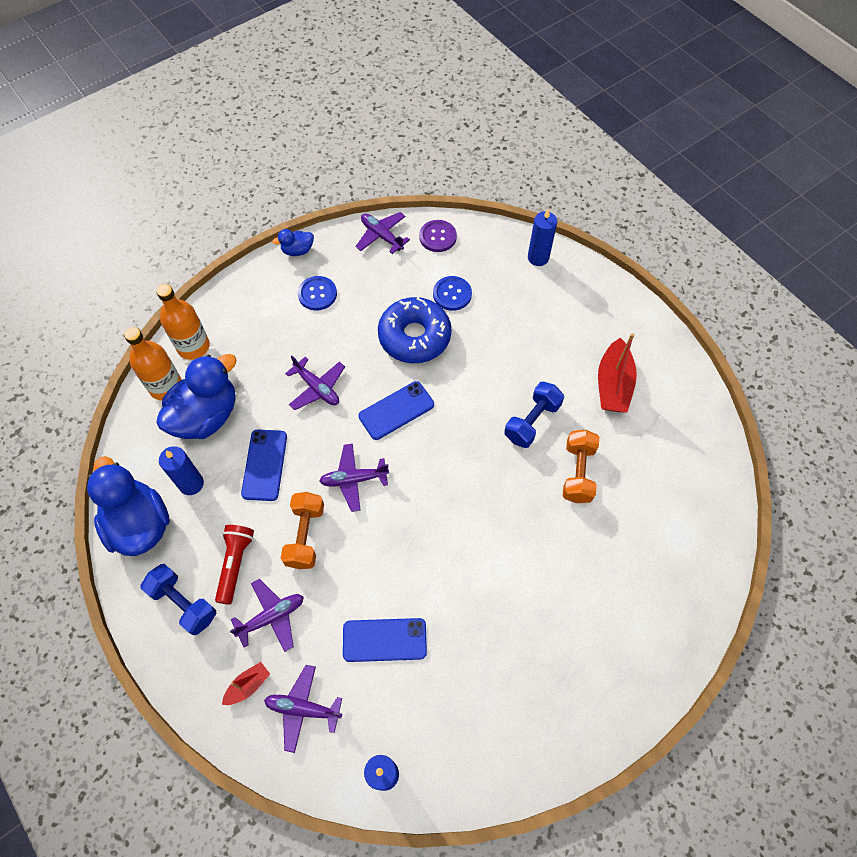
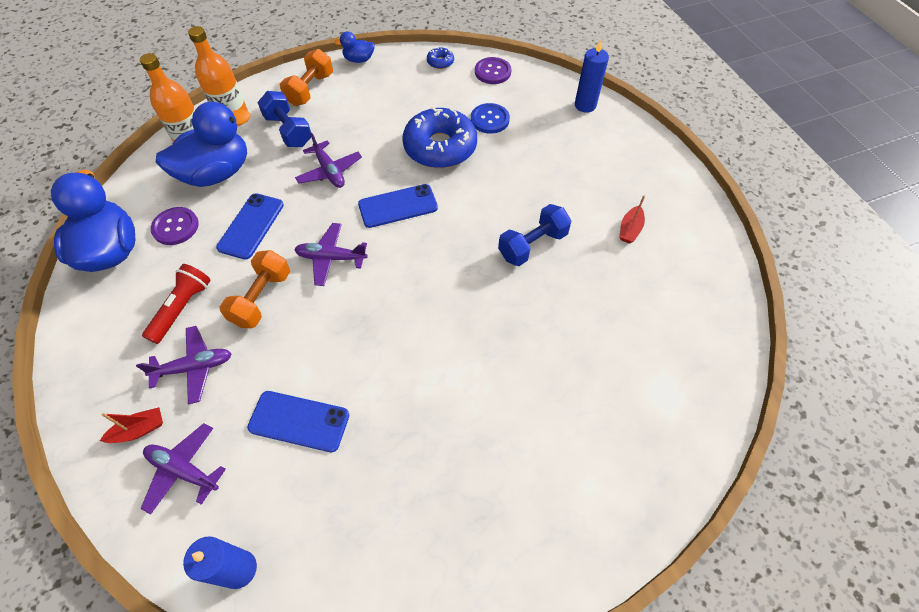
camera: 15 degrees right, 5 degrees down
blue dumbbell [141,564,216,635] -> blue dumbbell moved to [258,91,311,147]
blue candle [159,446,204,495] -> purple button [150,207,199,245]
blue button [298,276,337,311] -> none
purple plane [356,212,410,254] -> blue donut [427,47,454,69]
orange dumbbell [563,430,599,503] -> orange dumbbell moved to [280,49,333,106]
red boat [598,333,637,413] -> red boat [619,195,645,244], size x0.53

